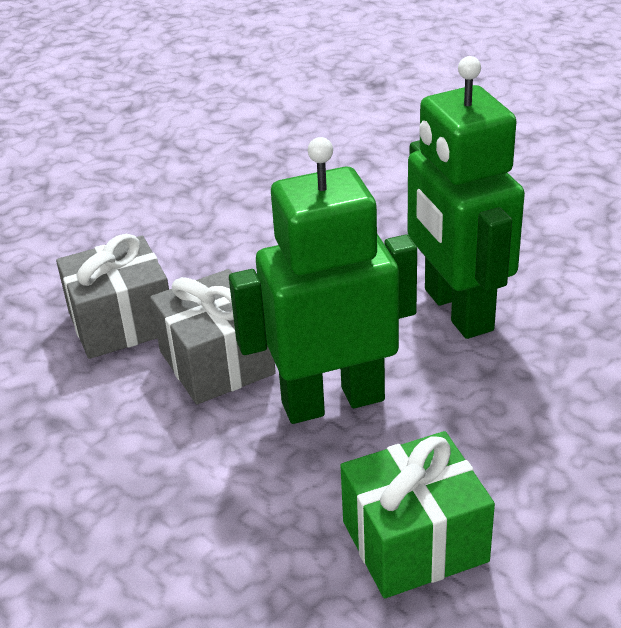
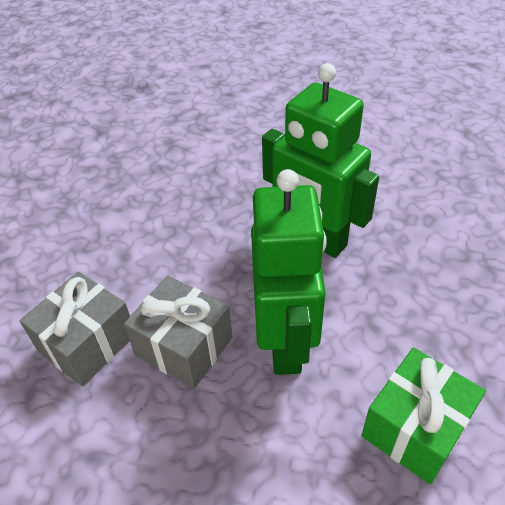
camera: 30 degrees left, 10 degrees up
green robot [229,137,417,424] -> green robot turned 135 degrees clockwise [251,169,327,375]

